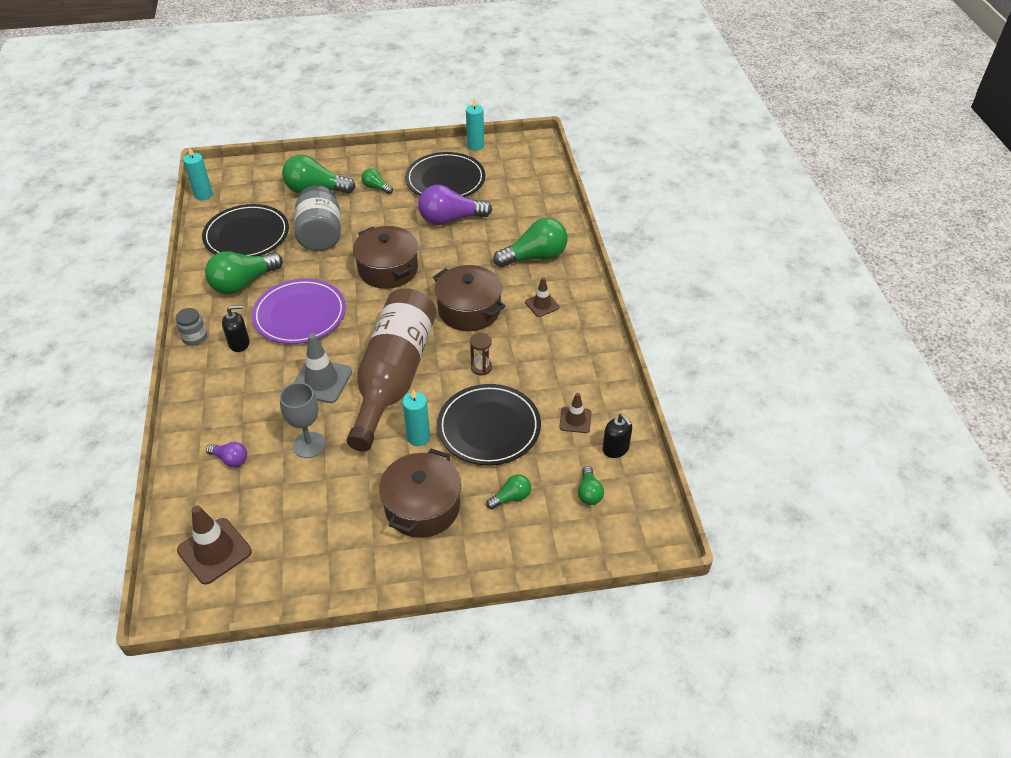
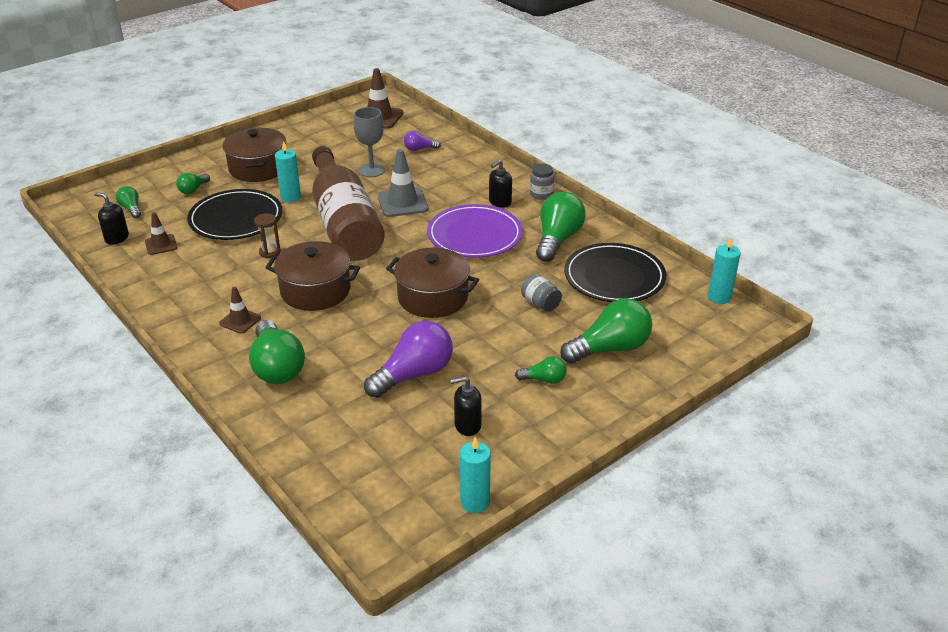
camera: 150 degrees right, 10 degrees down
grey jar [294,185,341,251] -> grey jar [521,274,562,312], size x0.51
black plate [405,152,485,197] -> black soap dispenser [450,376,482,436]
green light bulb [493,218,568,267] -> green light bulb turned 60 degrees counterclockwise [249,320,305,384]

